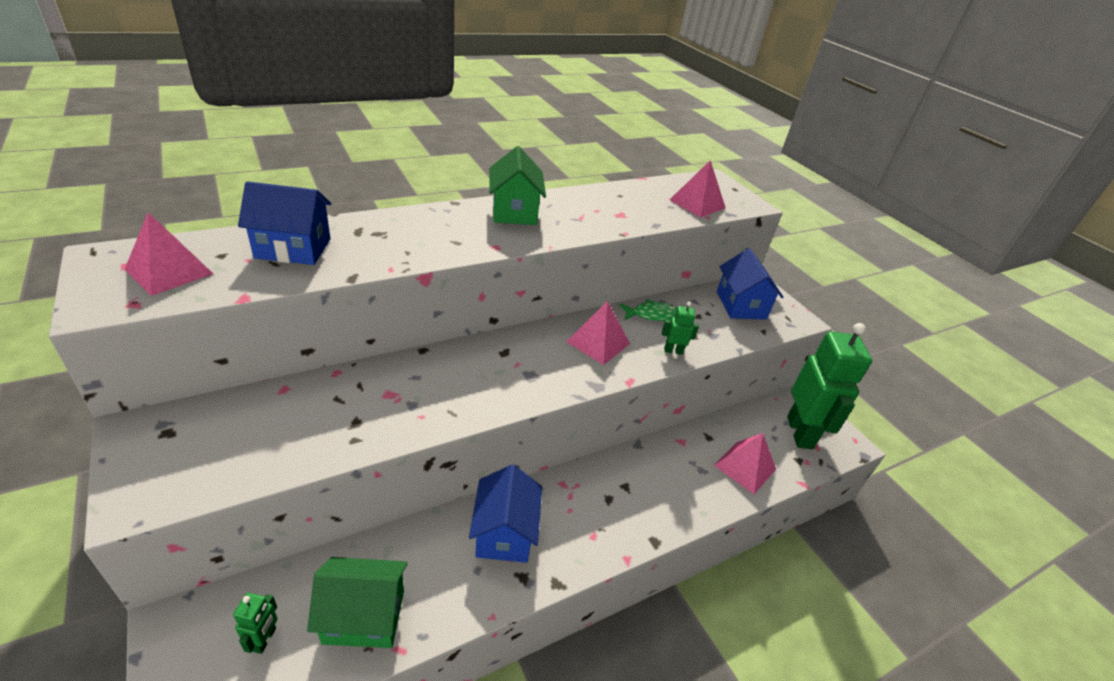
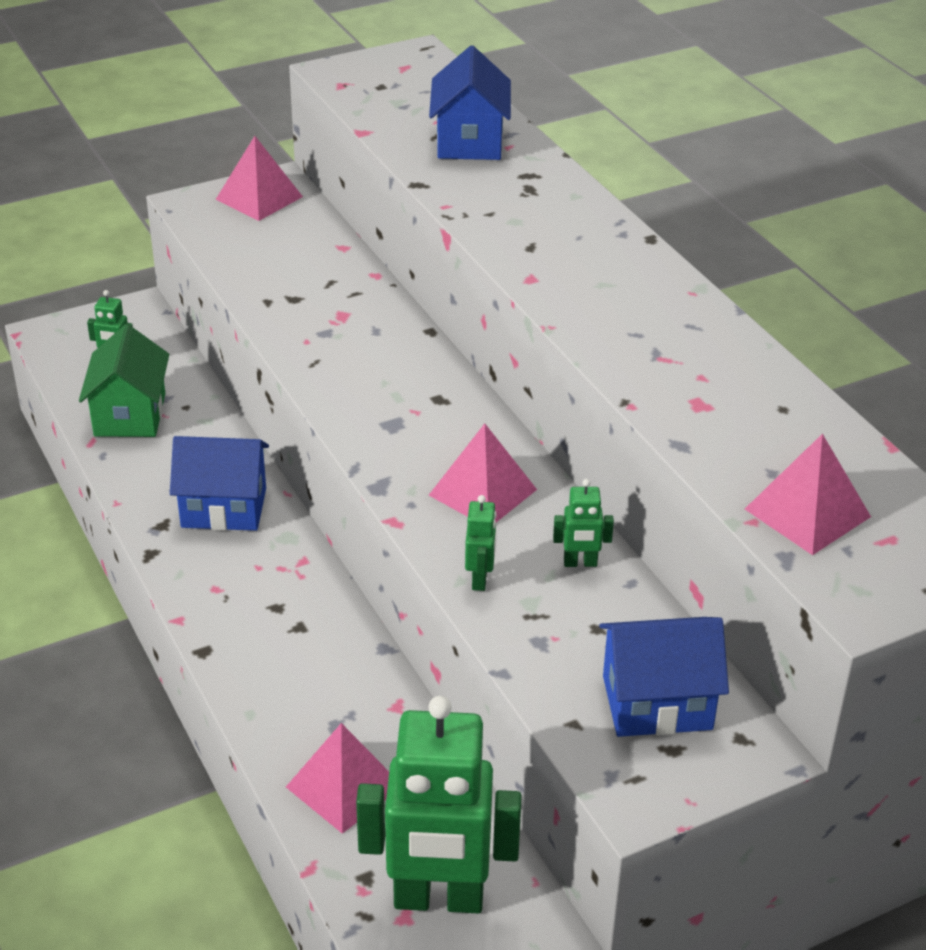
camera: 95 degrees right, 0 degrees up
pink pyramid [125,212,213,296] -> pink pyramid moved to [215,136,303,221]
green house [489,146,546,225] -> none
green fish [619,299,677,321] -> green robot [553,479,614,567]

